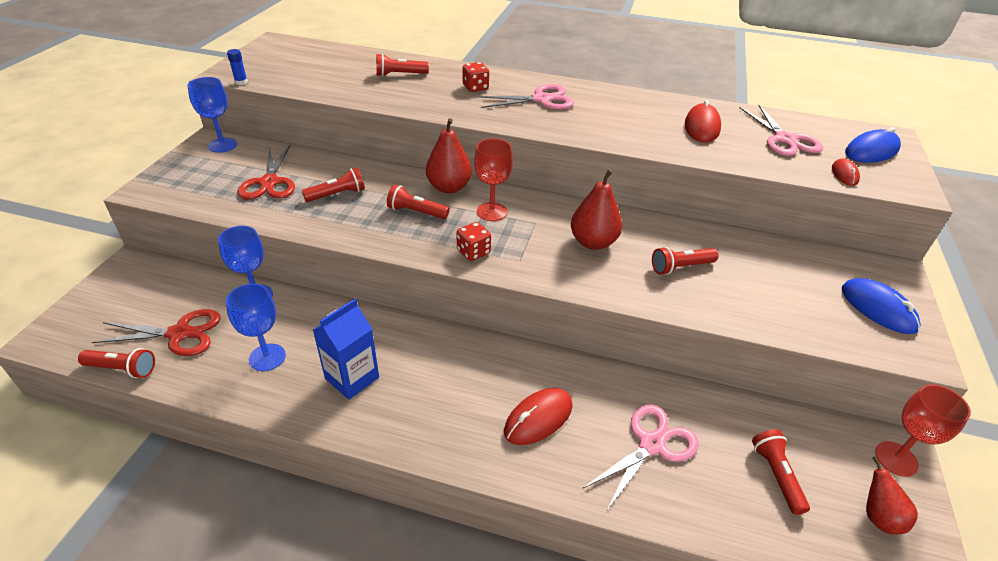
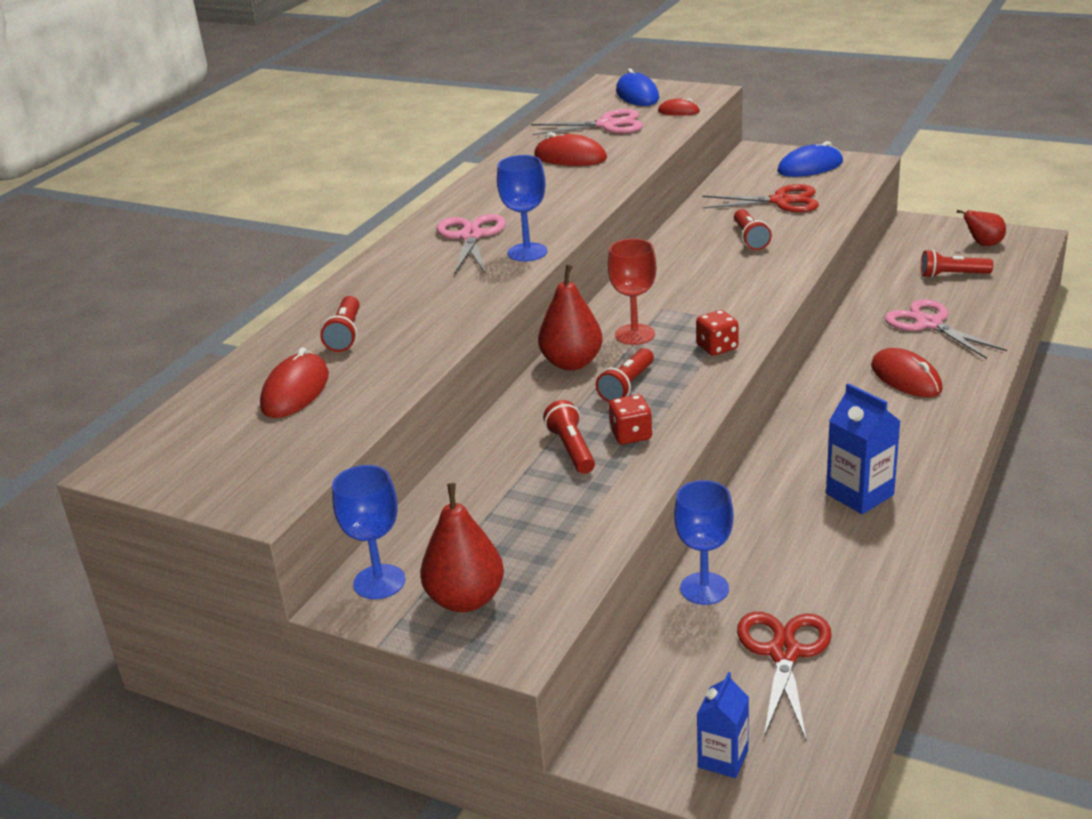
camera: 75 degrees left, 10 degrees down
red flashlight [78,348,155,378] -> none
blue goblet [226,284,286,371] -> blue goblet moved to [497,155,547,262]
blue glue stick [227,49,248,85] -> none
red scissors [238,145,295,200] -> red scissors moved to [702,184,819,213]
red dice [463,62,489,92] -> red dice moved to [609,395,652,445]
red pear [571,169,622,250] -> red pear moved to [420,483,504,612]
red goblet [875,384,971,477] -> none
none -> red mouse [260,347,329,418]
none -> blue carton [697,672,749,778]

